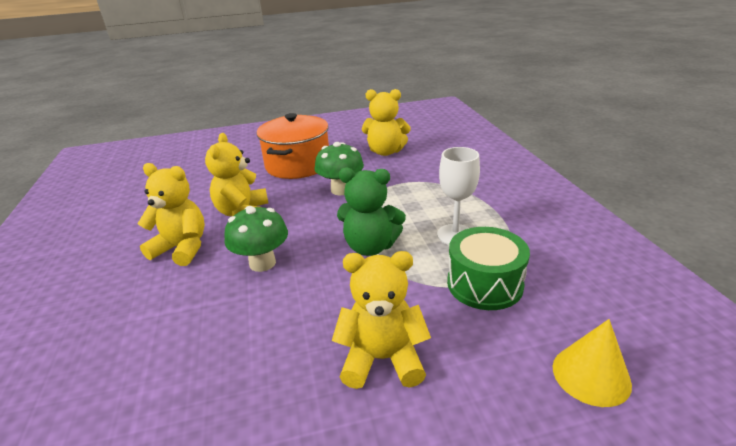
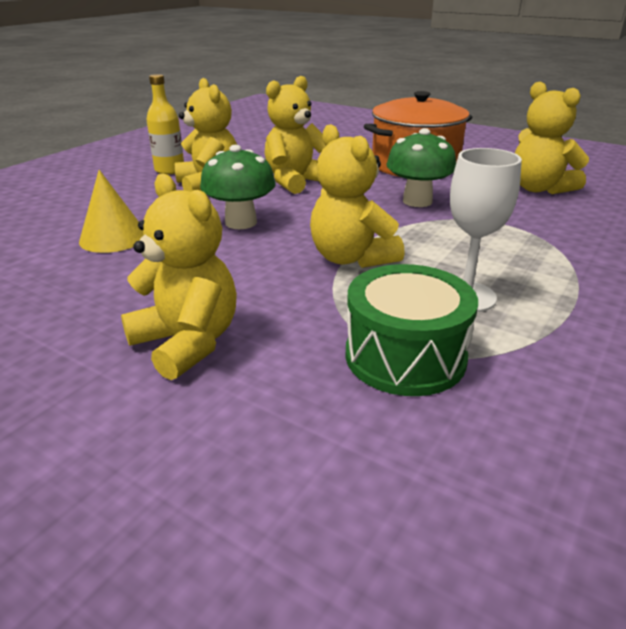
camera: 45 degrees right, 0 degrees up
green teddy bear [337,167,406,256] -> yellow teddy bear [310,124,405,268]
yellow cone [553,319,632,407] -> yellow cone moved to [79,170,143,253]
none -> yellow bottle [146,74,184,175]

